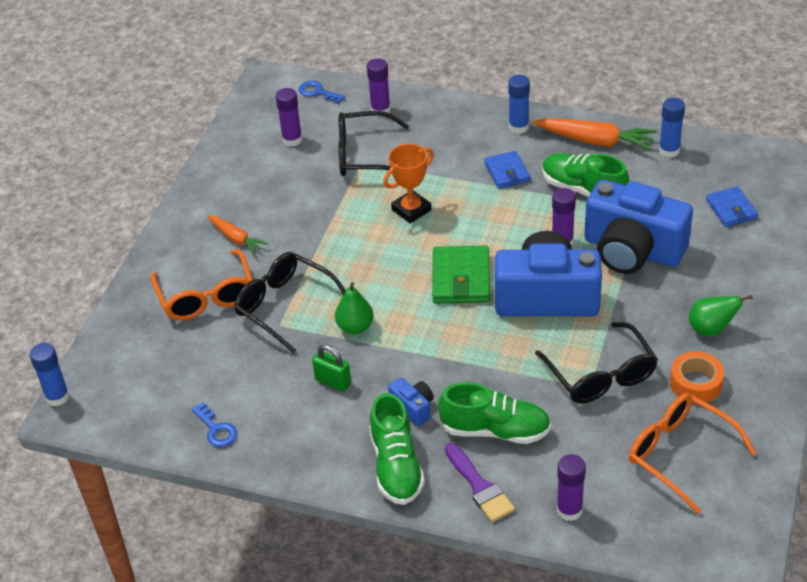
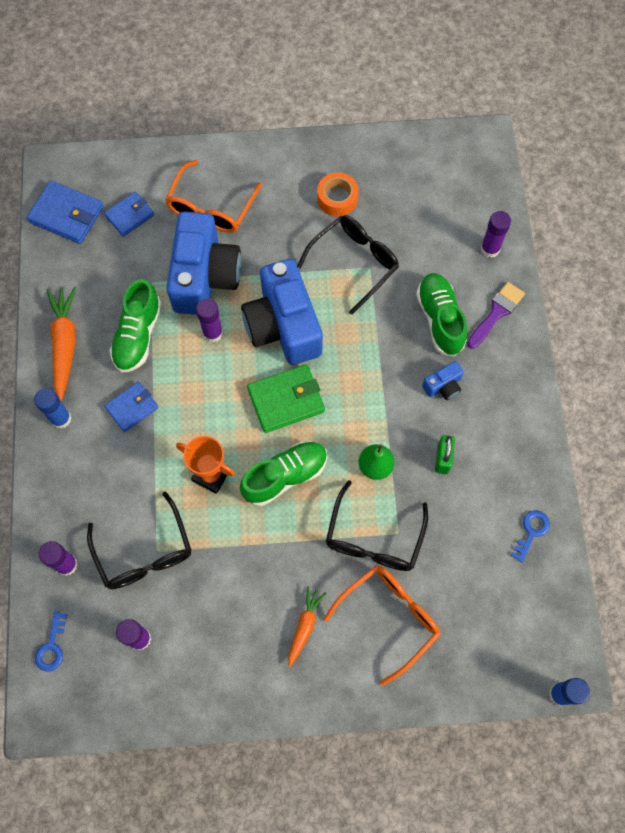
camera: 115 degrees left, 25 degrees up
green shoe [369,393,425,505] -> green shoe moved to [240,441,327,506]
blue camera [388,378,434,426] -> blue camera turned 150 degrees counterclockwise [422,361,464,400]
orange glasses [629,393,757,514] -> orange glasses moved to [165,160,262,233]
blue glue stick [659,98,685,158] -> none
green pear [689,295,753,336] -> none
none -> blue wallet [27,181,104,244]

